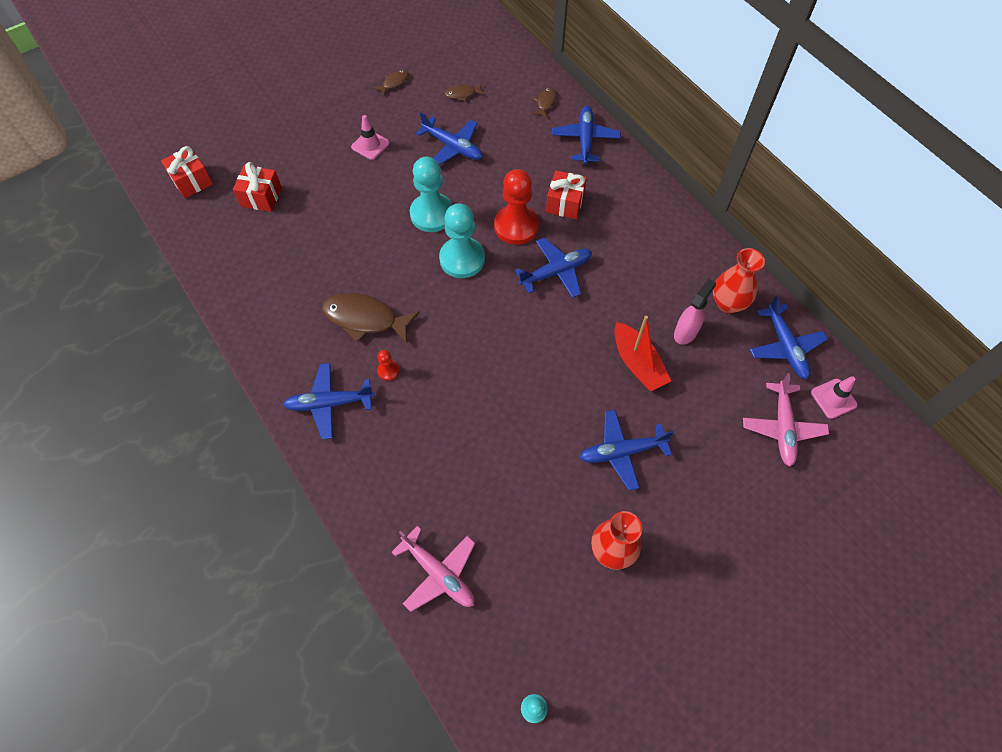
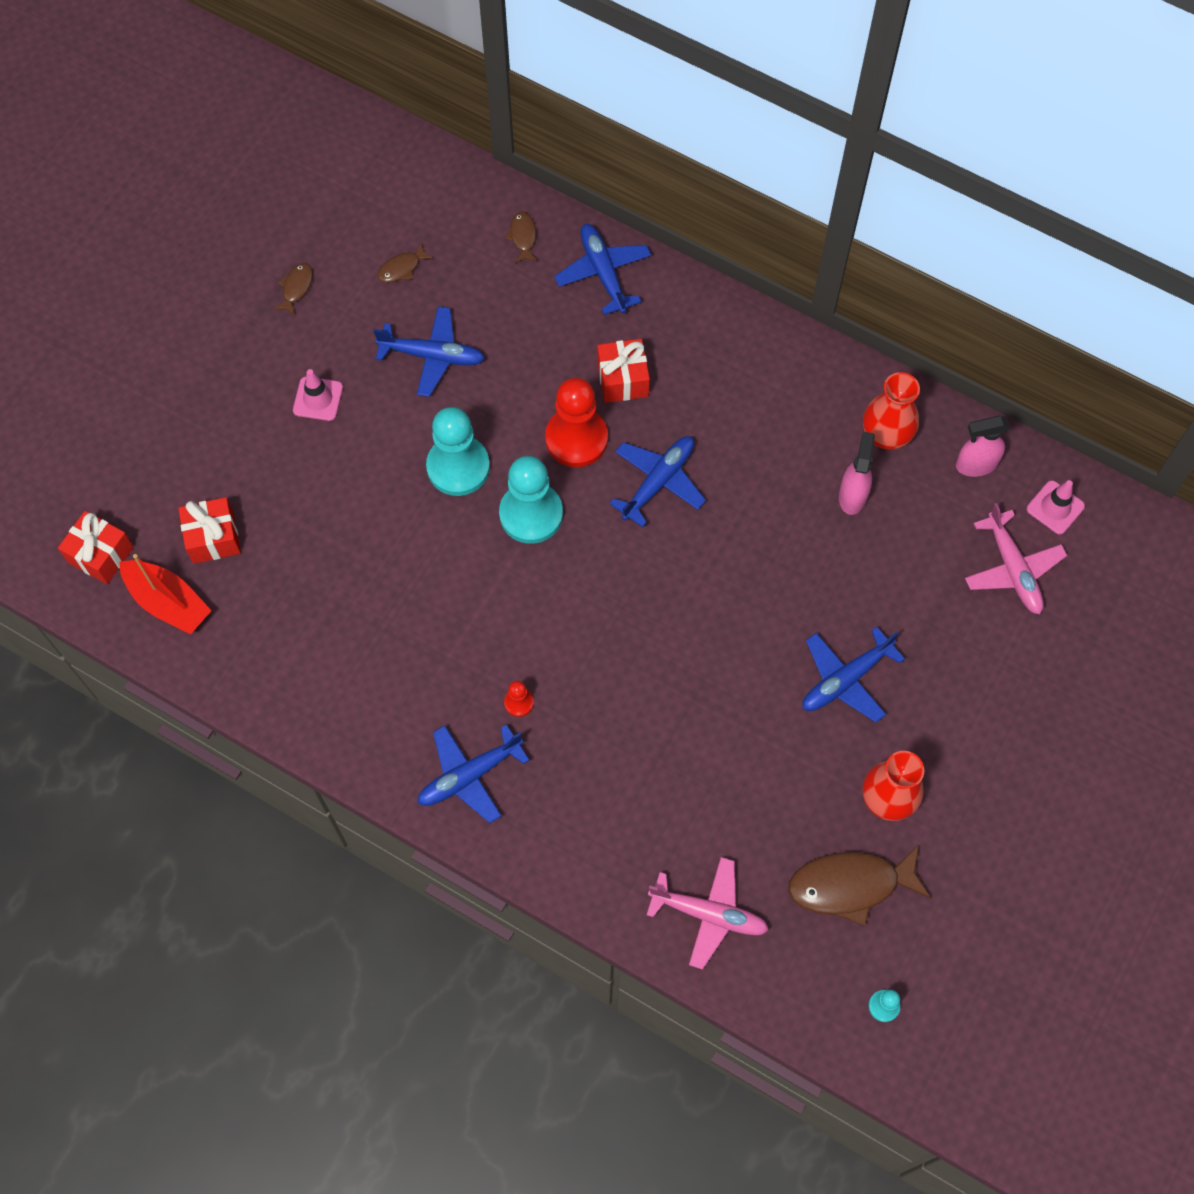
camera: 25 degrees left, 5 degrees up
brown fish [322,293,420,344] -> brown fish moved to [788,845,931,926]
red boat [614,316,671,391] -> red boat moved to [119,554,212,634]
blue plane [750,296,828,379] -> pink spray bottle [956,416,1011,477]

